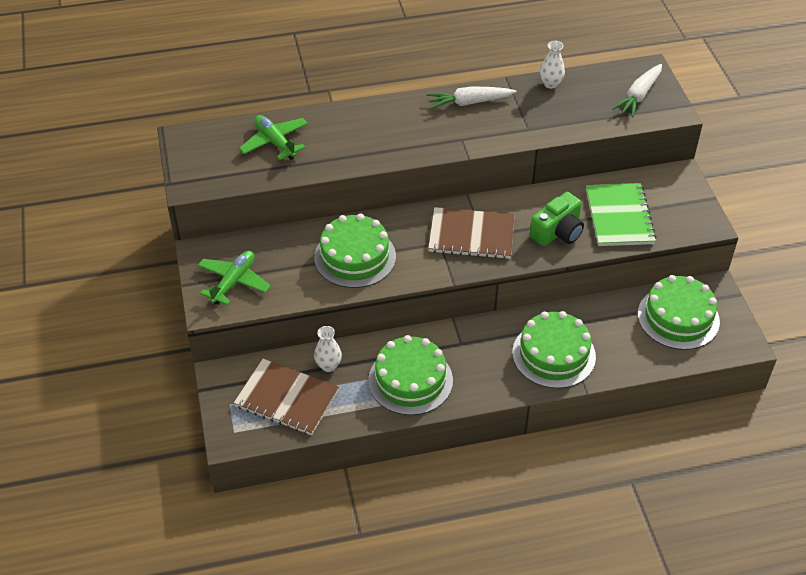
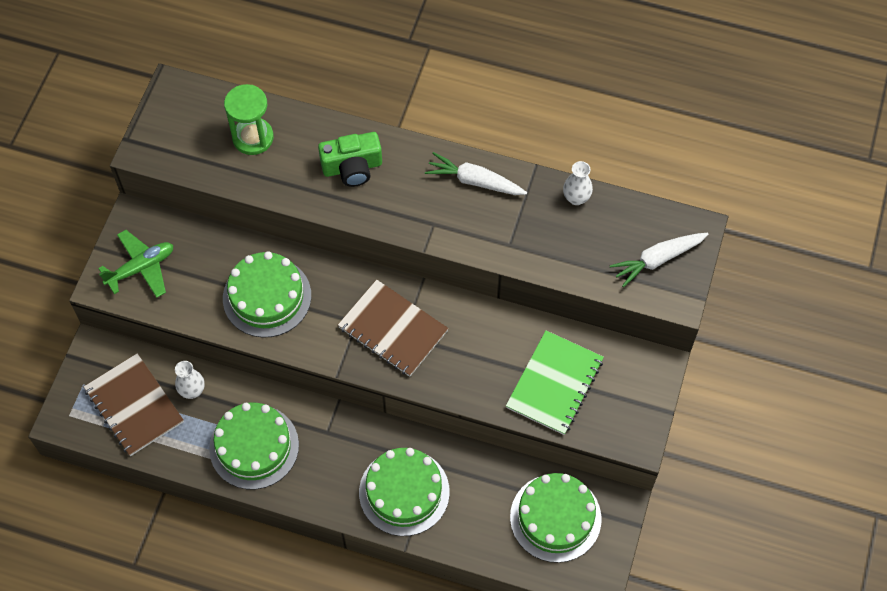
camera: 30 degrees right, 15 degrees up
green plane [239,115,308,160] -> green hourglass [224,84,274,155]
green camera [530,192,584,246] -> green camera moved to [318,132,382,187]

